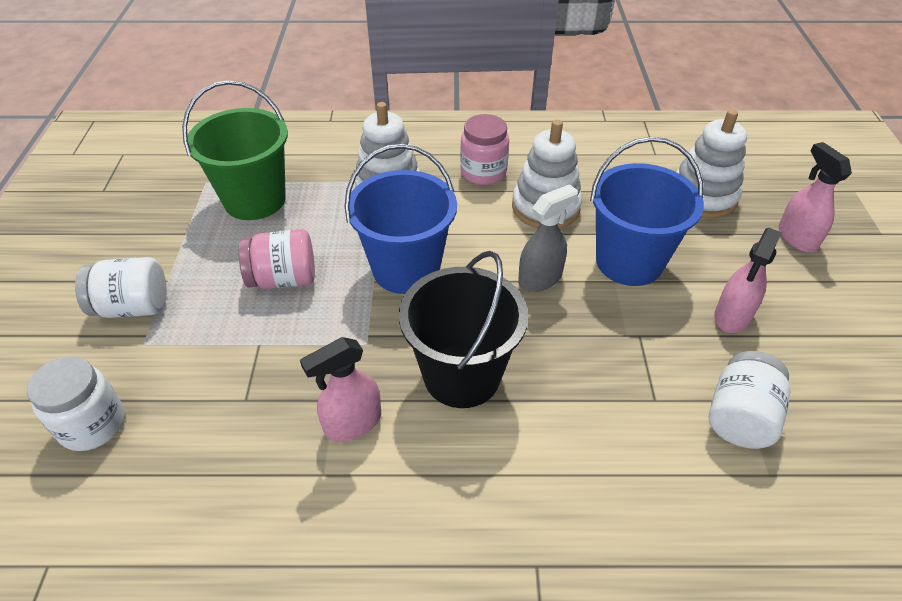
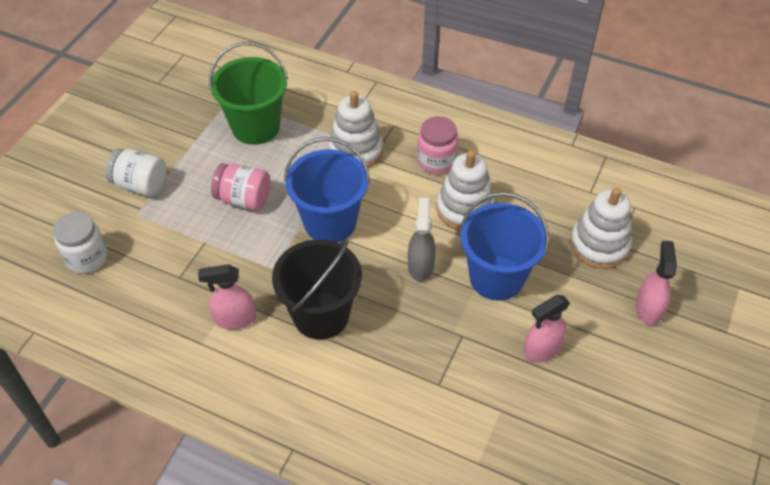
camera: 25 degrees right, 5 degrees up
grey spray bottle [518,184,578,292] -> grey spray bottle turned 75 degrees counterclockwise [408,198,436,282]
white jar [709,351,791,449] -> none

